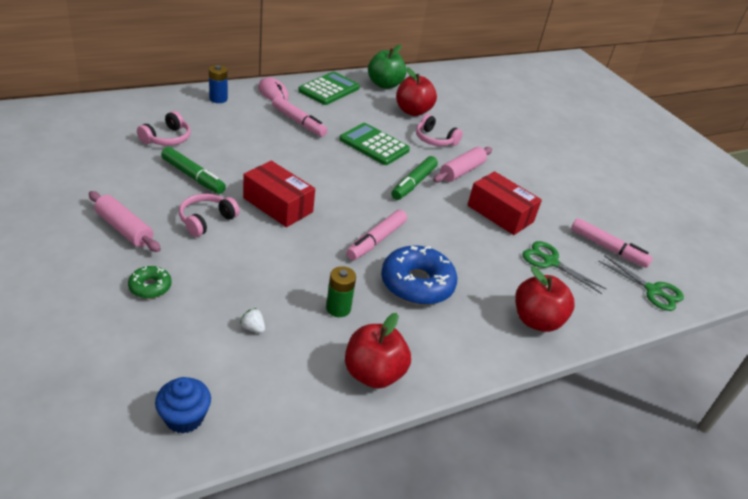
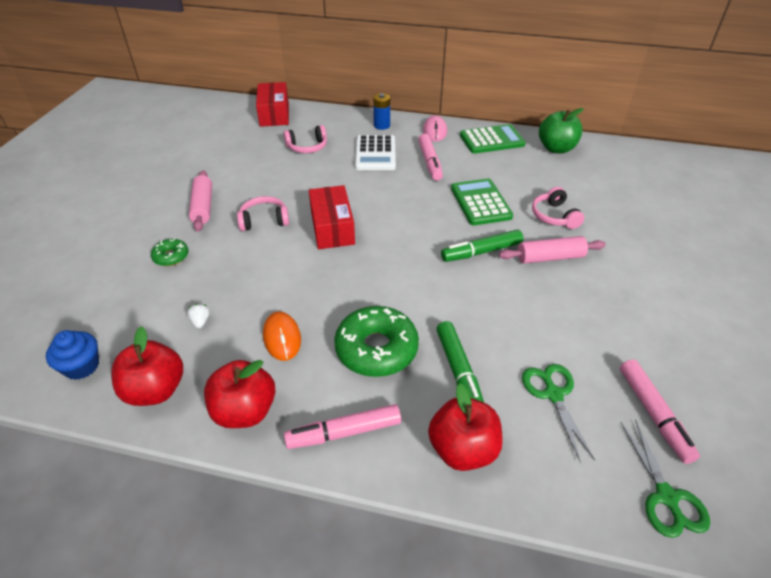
camera: 45 degrees right, 5 degrees up
green marker [161,147,226,194] -> green marker moved to [436,321,484,402]
green battery [326,266,356,317] -> orange mouse [263,311,301,361]
pink marker [346,210,407,260] -> pink marker moved to [284,404,401,449]
blue donut [381,245,457,305] -> green donut [334,306,419,377]
red apple [396,67,437,116] -> red apple moved to [111,326,183,406]
red box [467,171,542,235] -> red box moved to [256,82,289,127]
none -> white calculator [355,135,396,170]

